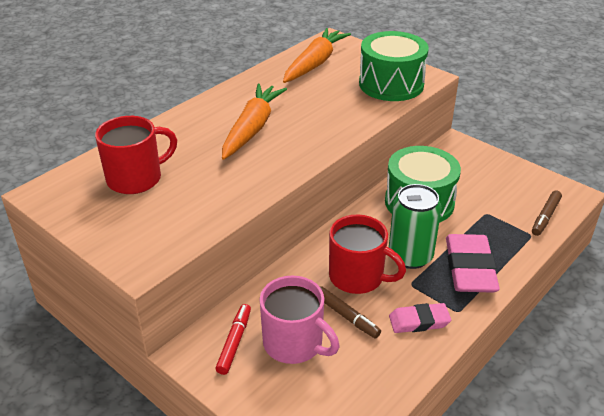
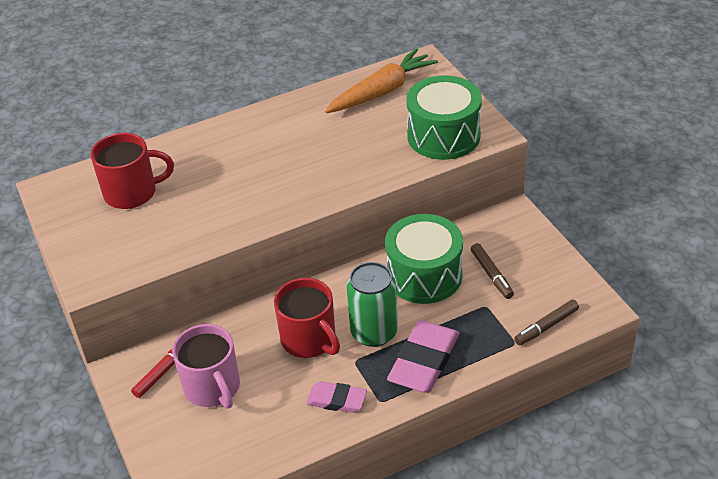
camera: 25 degrees right, 5 degrees up
orange carrot [222,84,287,160] -> none
brown marker [320,286,381,338] -> brown marker moved to [471,243,514,299]

